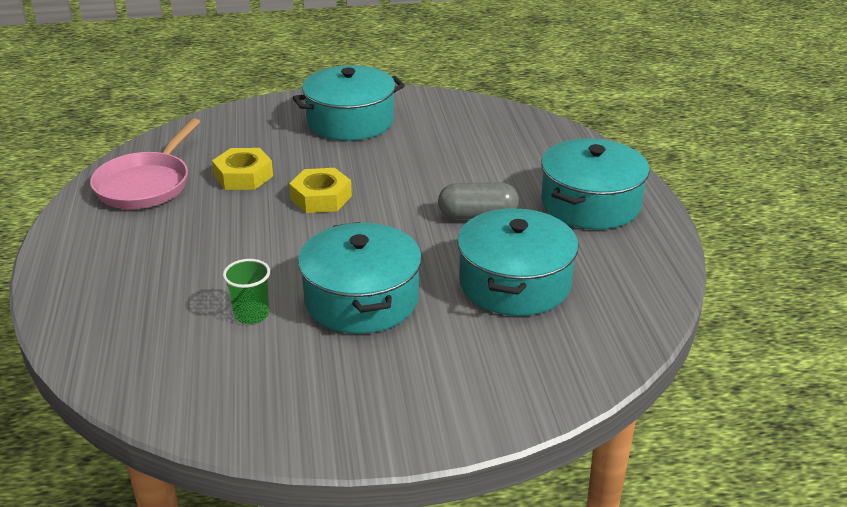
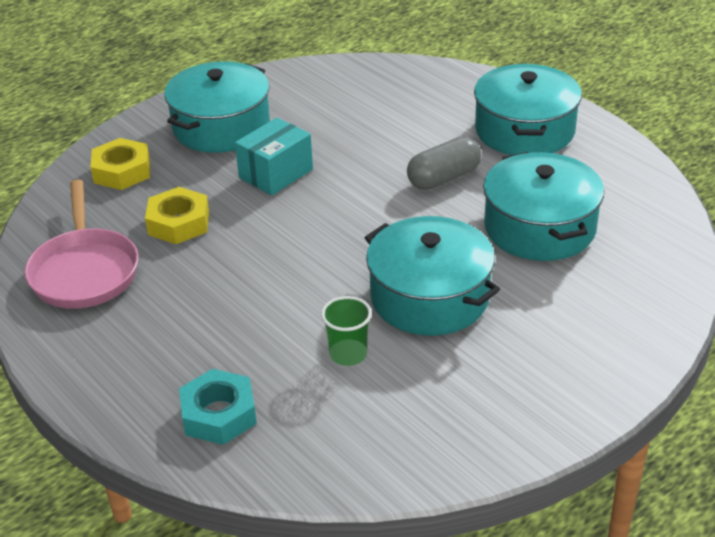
camera: 30 degrees left, 5 degrees up
yellow nut [289,168,352,213] -> yellow nut moved to [90,138,150,190]
none -> turquoise nut [179,369,257,445]
none -> turquoise box [235,117,313,196]

